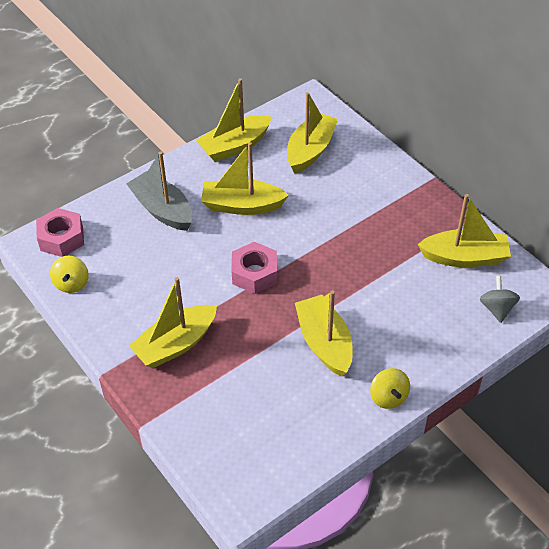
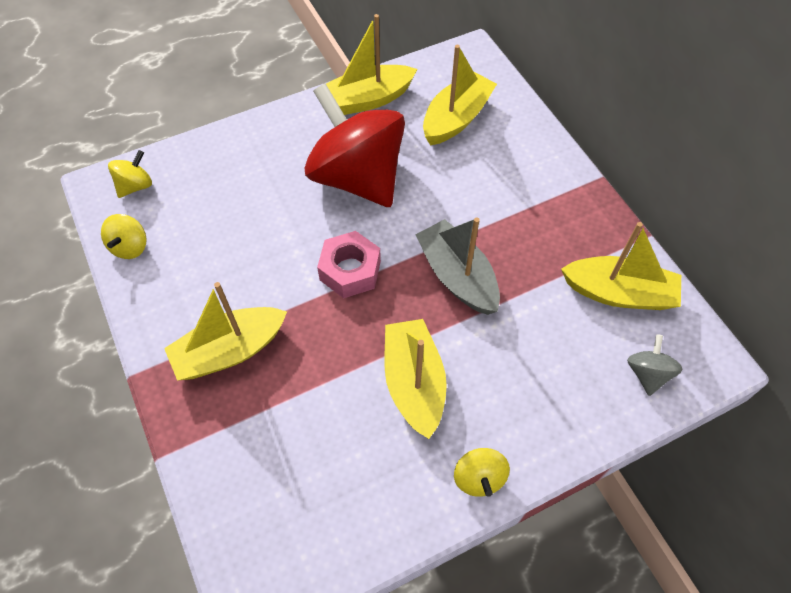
camera: 10 degrees right, 10 degrees up
pink nut [36,208,84,257] -> yellow spinning top [108,150,152,198]
grey boat [126,152,192,231] -> grey boat moved to [415,217,500,315]
yellow boat [201,142,289,215] -> red spinning top [304,83,405,207]

